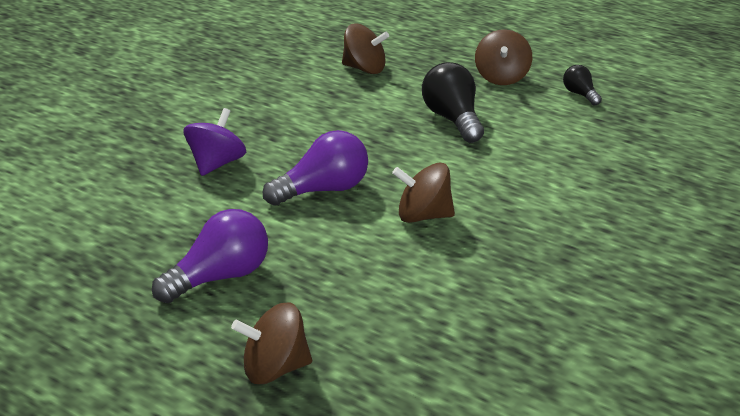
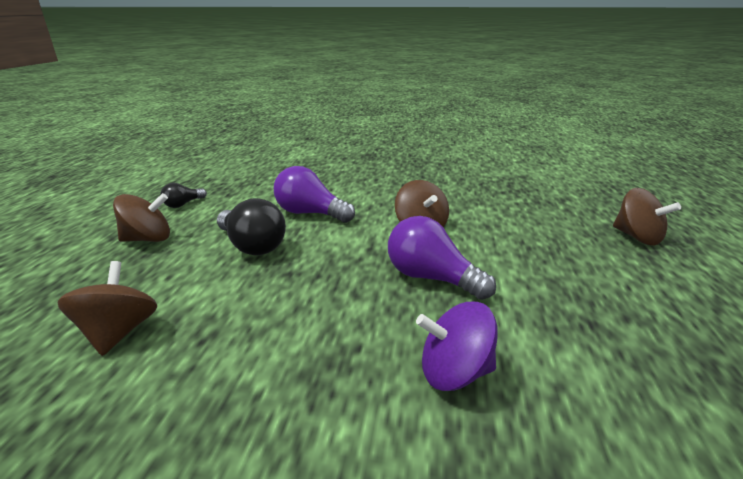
camera: 115 degrees left, 5 degrees down
purple light bulb [152,209,268,303] -> purple light bulb moved to [274,166,355,223]
black light bulb [422,62,484,143] -> black light bulb turned 90 degrees counterclockwise [217,198,286,255]

